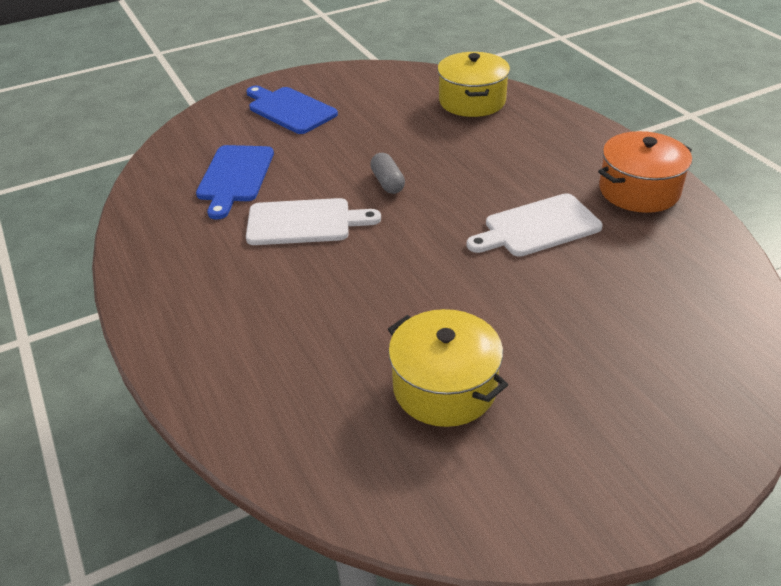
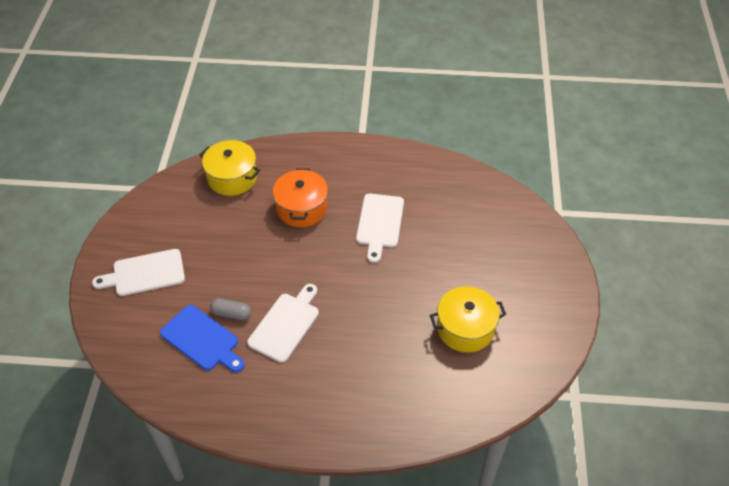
camera: 60 degrees left, 10 degrees up
blue cutting board [246,86,338,134] -> white cutting board [92,249,185,296]
grey capsule [370,153,405,194] -> grey capsule moved to [210,298,251,320]
orange pot [598,131,692,213] -> orange pot moved to [273,168,328,227]

